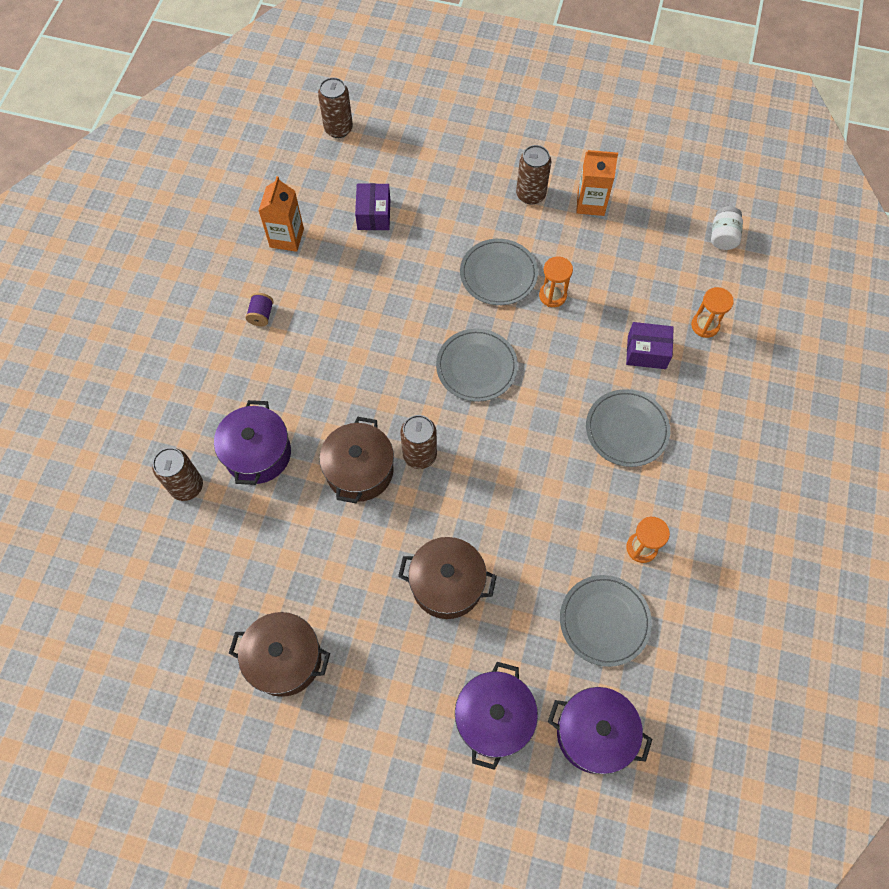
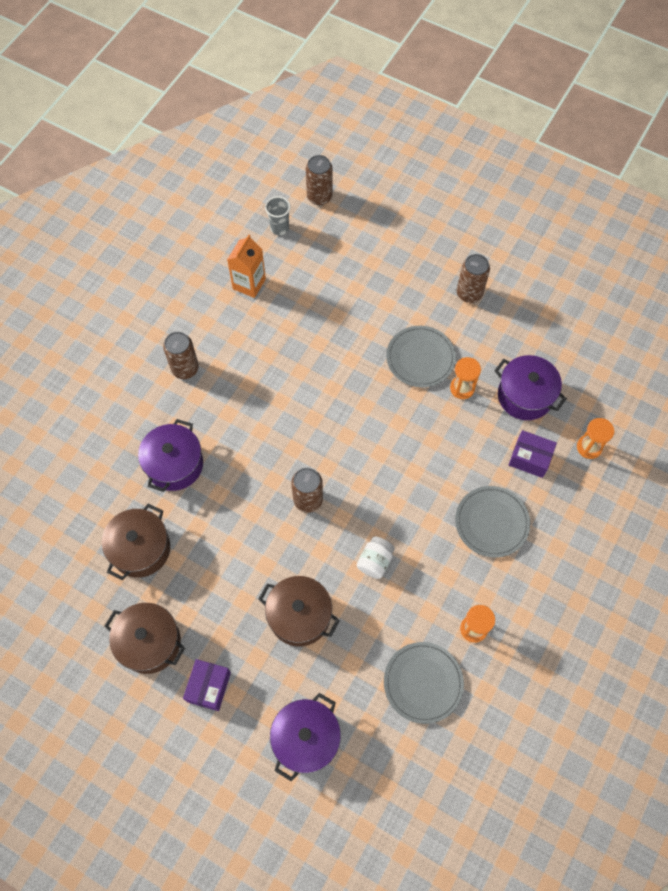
camera: 15 degrees right, 0 degrees up
brown can [152,448,203,501] -> brown can moved to [163,332,199,379]
purple spool [245,293,274,326] -> none
brown pot [319,417,394,503] -> brown pot moved to [102,503,170,580]
purple box [355,183,390,230] -> purple box moved to [183,659,231,711]
grey plate [436,328,518,402] -> none
purple pot [548,687,652,774] -> purple pot moved to [494,355,567,420]
orange carton [576,150,618,216] -> none
white jar [711,206,743,250] -> white jar moved to [357,536,395,579]
none -> grey cup [265,196,291,235]

